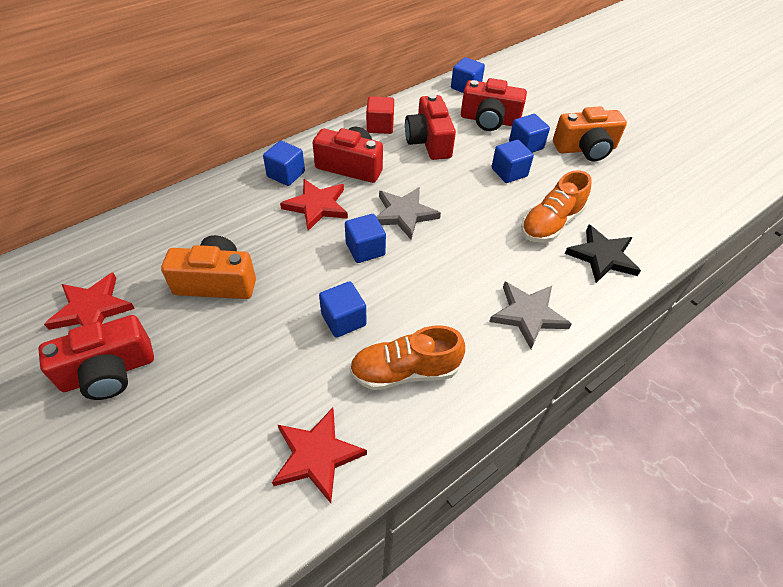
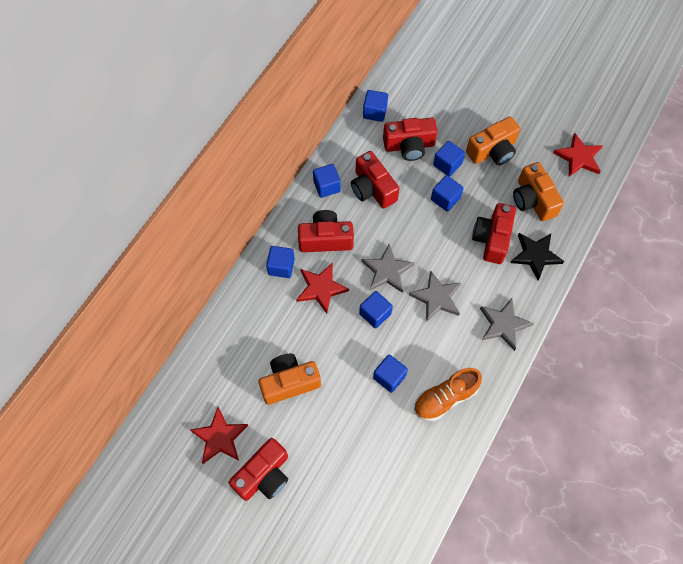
camera: 20 degrees left, 15 degrees up
red star [272,408,367,503] -> red star moved to [553,133,603,177]
red cube [366,96,394,134] -> blue cube [313,164,341,198]
orange shoe [521,170,592,243] -> red camera [472,203,516,264]
none -> grey star [409,271,461,322]
none -> orange camera [513,162,564,221]

